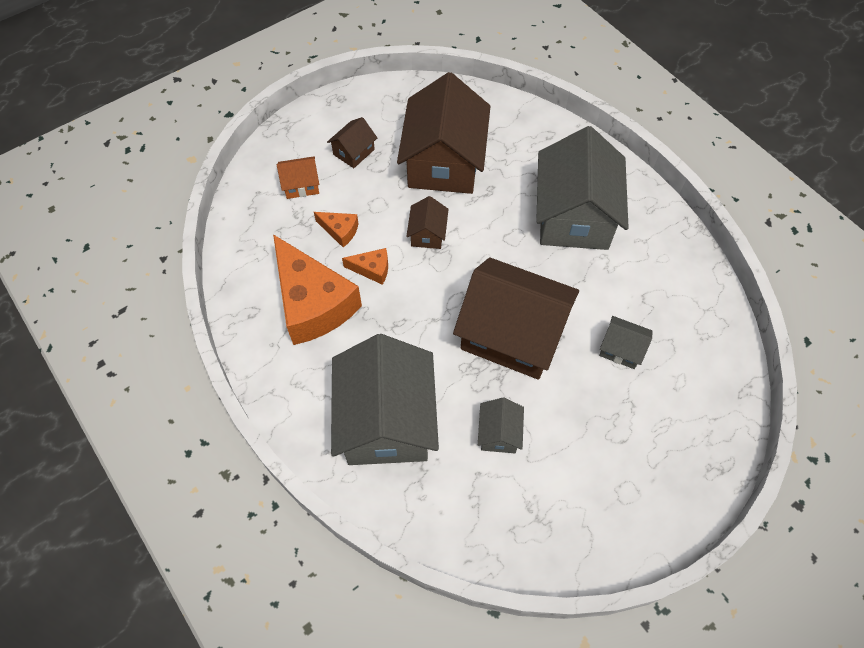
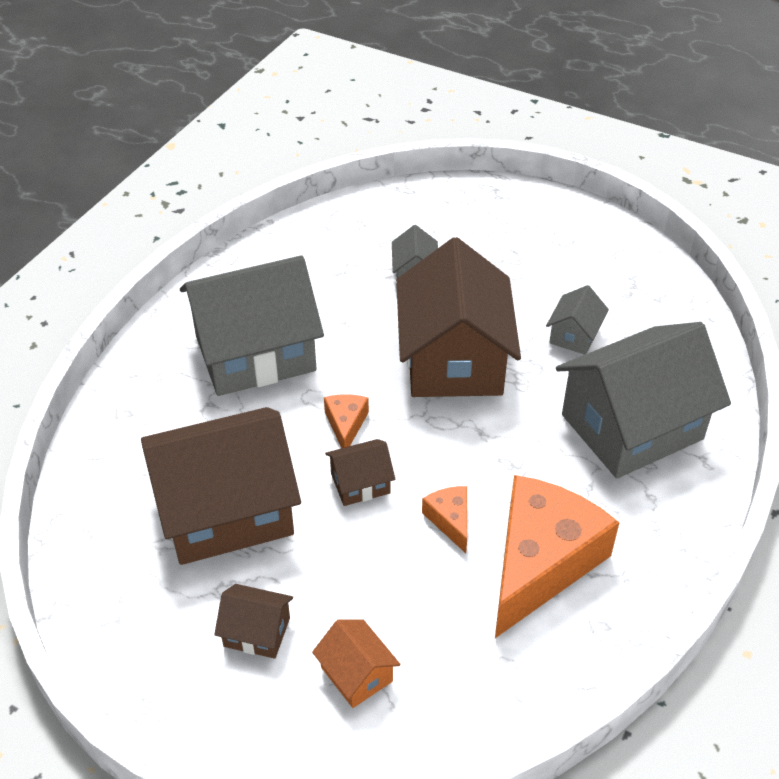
camera: 115 degrees left, 15 degrees down
orange cheese [314,212,359,248] -> orange cheese moved to [324,394,369,448]
grey house [478,397,524,453] -> grey house turned 45 degrees counterclockwise [546,285,609,355]

